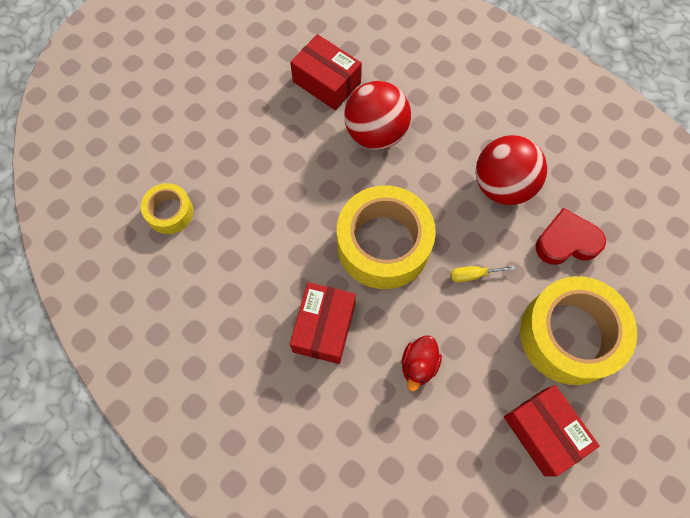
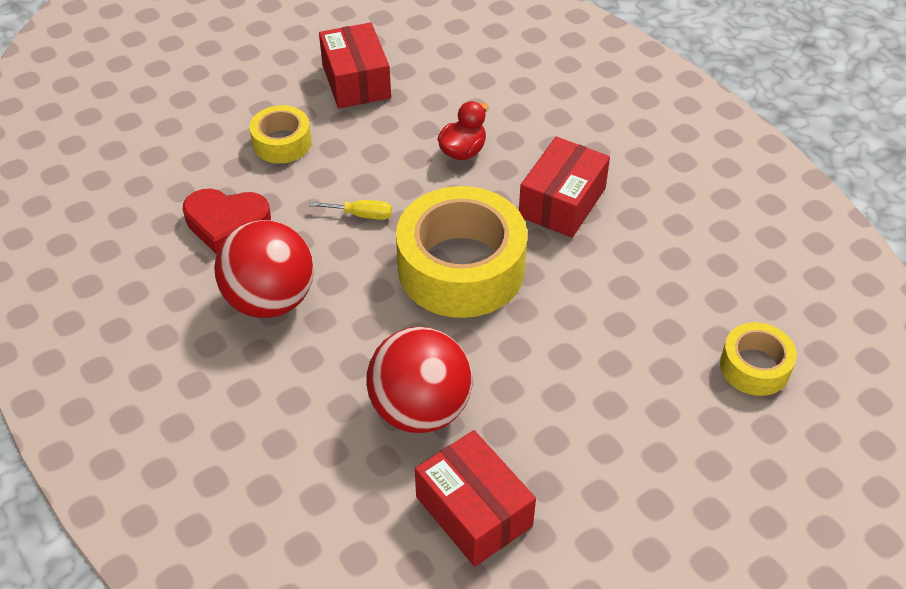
camera: 165 degrees left, 20 degrees down
yellow tape [520,276,637,385] -> yellow tape [250,105,311,163], size x0.51

